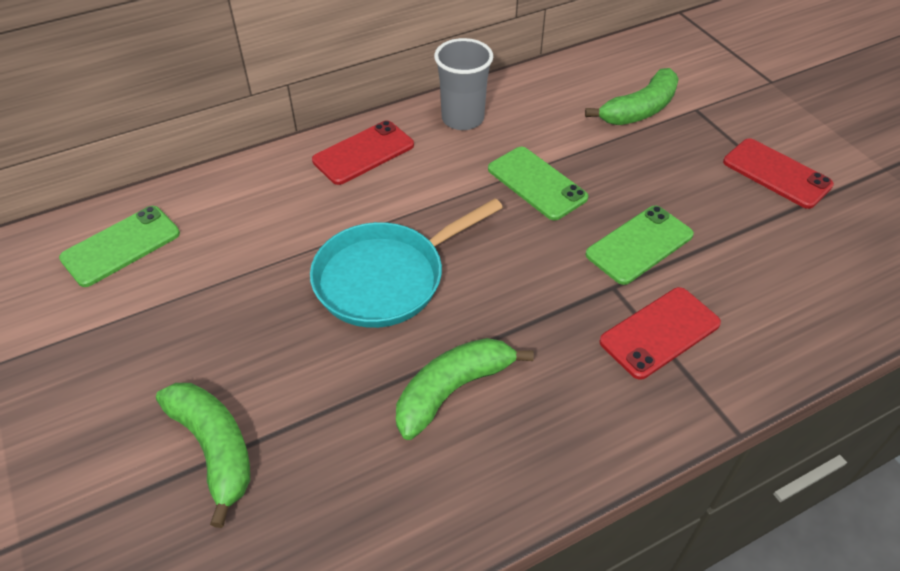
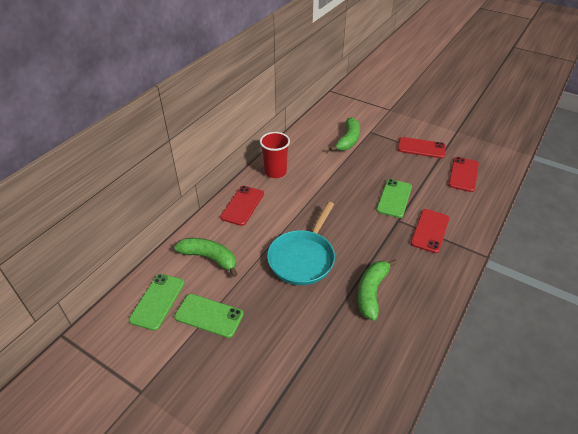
camera: 30 degrees left, 5 degrees down
green banana [156,383,250,528] -> green banana moved to [174,238,238,277]
grey cup [434,38,493,130] -> red cup [260,132,290,178]
green phone [488,147,588,220] -> green phone moved to [174,294,244,338]
none -> red phone [448,157,479,192]

